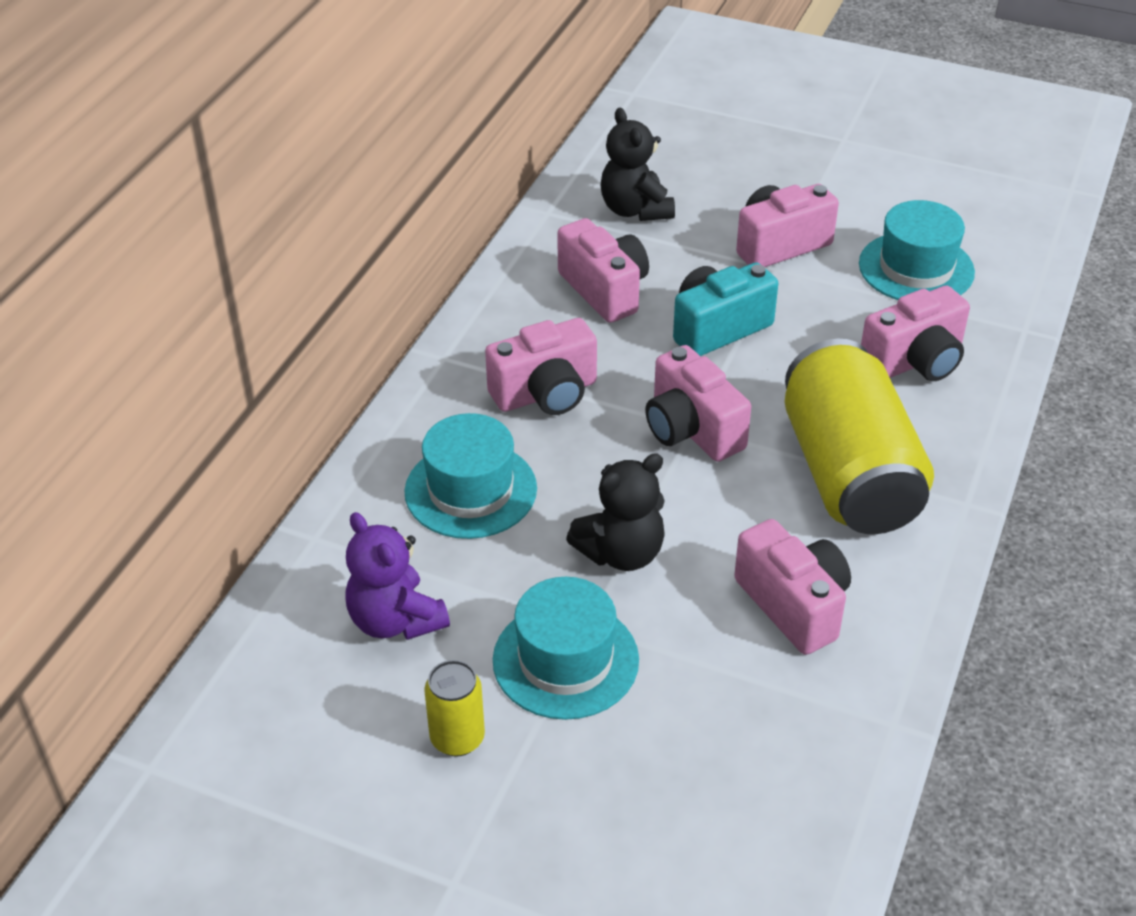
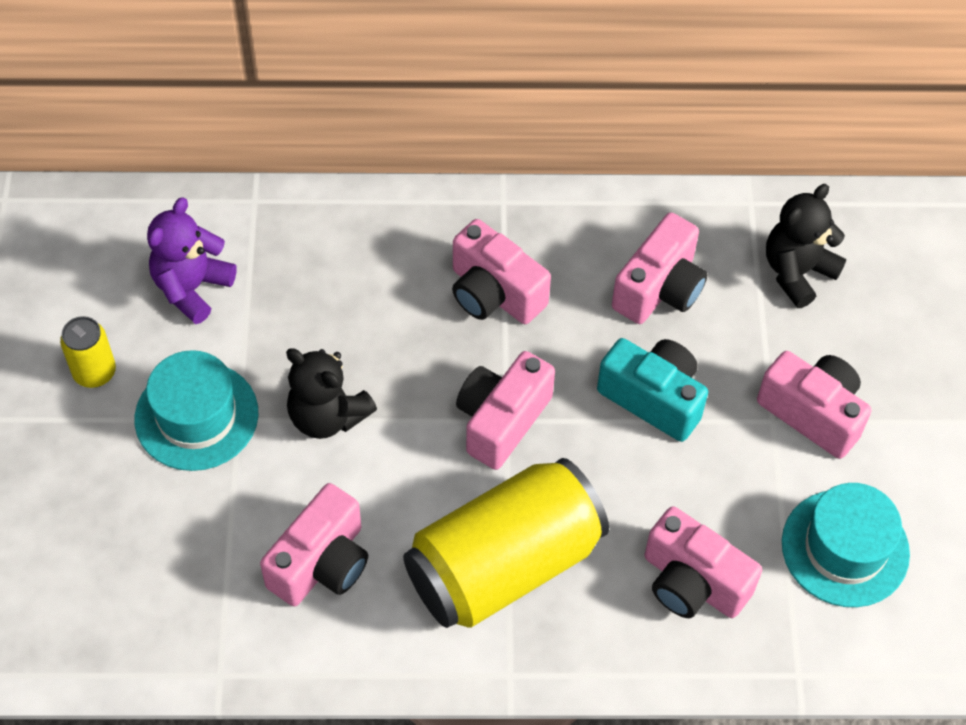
camera: 65 degrees right, 15 degrees up
turquoise hat [404,413,537,539] -> none

